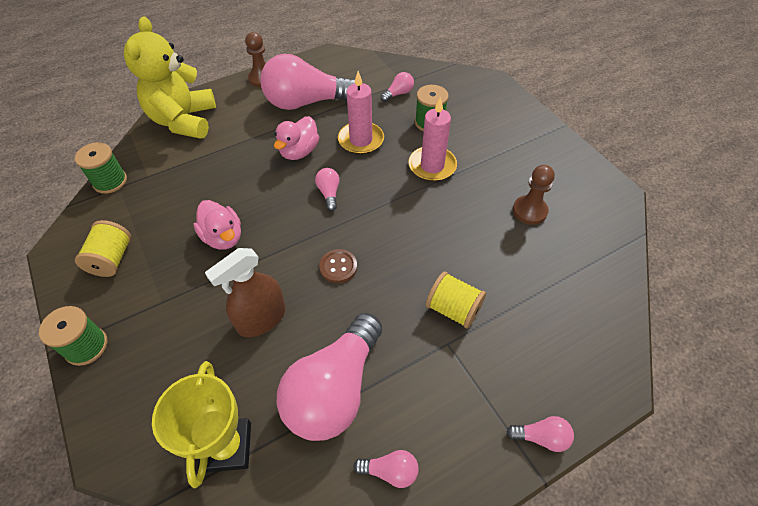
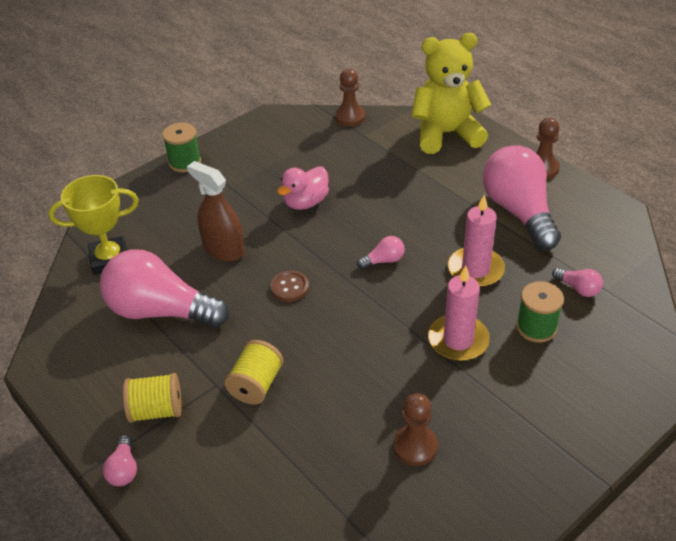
camera: 80 degrees right, 10 degrees down
green spool [75,142,127,194] -> brown pawn [335,69,365,126]
yellow spool [75,220,132,277] -> yellow spool moved to [123,373,182,423]
pink duck [274,116,319,160] -> none
pink light bulb [353,450,419,488] -> none

